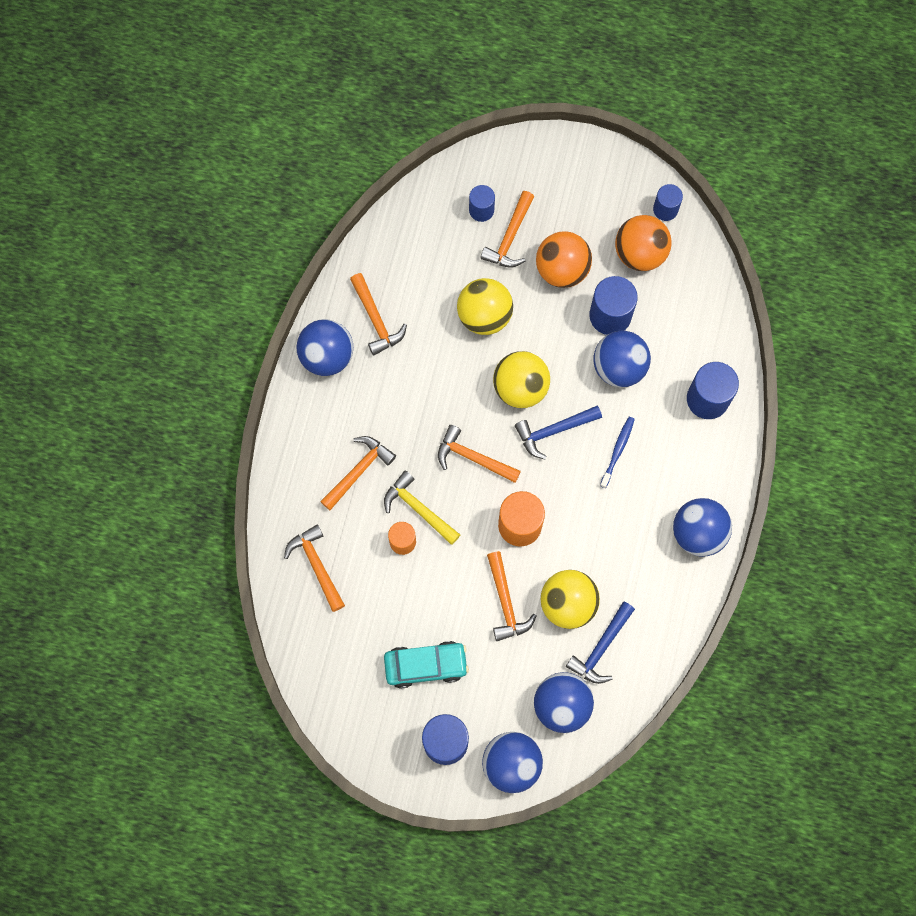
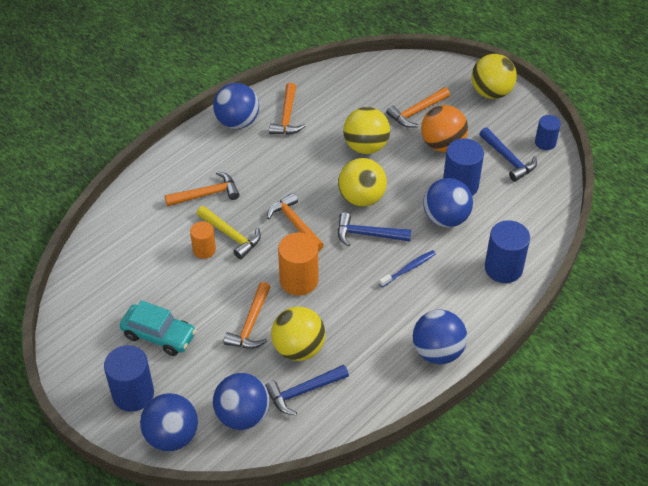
camera: 30 degrees right, 25 degrees down
orange hammer [284,524,345,612] -> none
yellow hammer [384,471,460,545] -> yellow hammer turned 150 degrees clockwise [197,206,261,259]
blue cylinder [469,185,495,222] -> none
orange ball [615,215,672,271] -> blue hammer [479,127,537,182]
none -> yellow ball [471,54,517,99]

